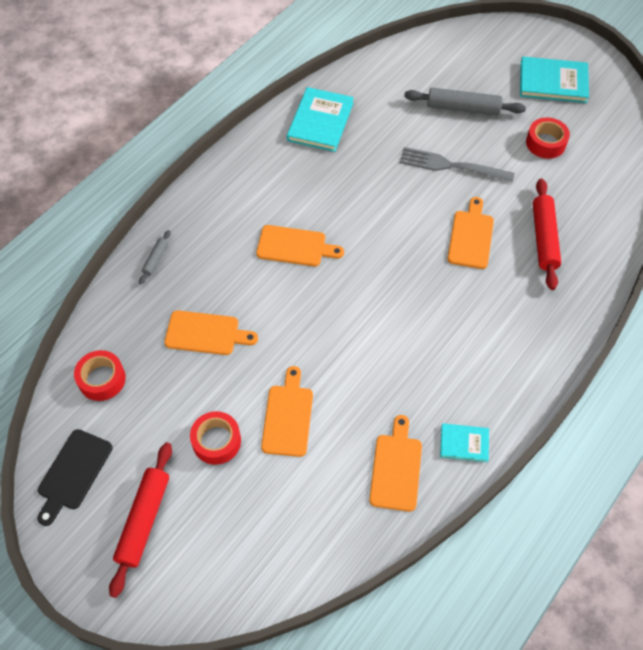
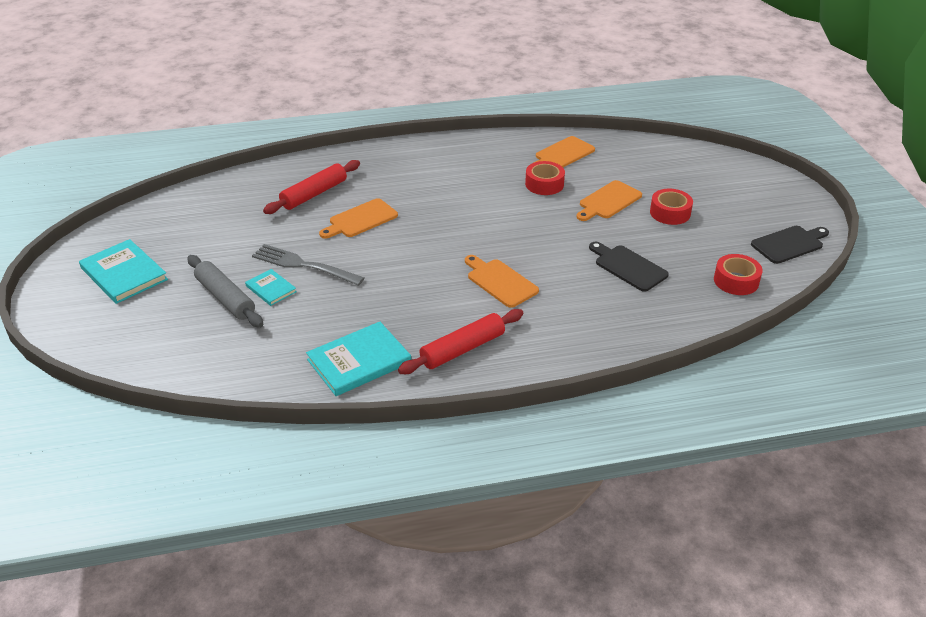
camera: 140 degrees left, 20 degrees down
red rolling pin [109,442,172,598] -> red rolling pin moved to [398,309,523,374]
grey rolling pin [139,230,171,285] -> none
orange cutting board [164,310,258,355] -> black cutting board [589,242,669,292]
grey fork [400,147,515,182] -> grey fork turned 150 degrees clockwise [252,244,364,286]
turquoise book [440,423,489,462] -> turquoise book moved to [245,269,297,306]
red tape [526,117,570,159] -> red tape moved to [525,161,565,195]

